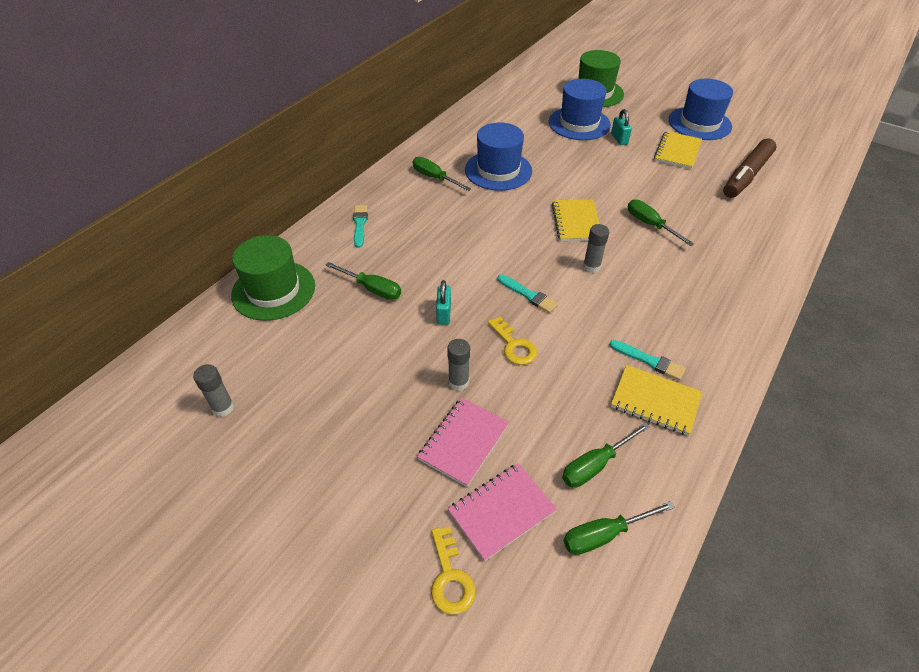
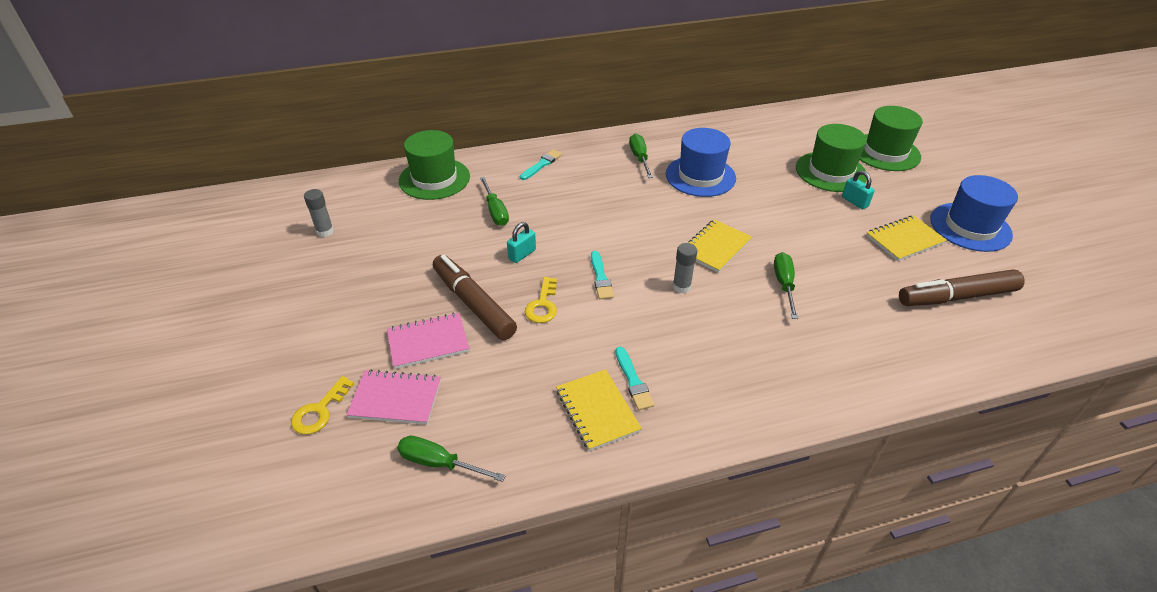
camera: 40 degrees right, 5 degrees down
grey glue stick [447,339,470,391] -> brown marker [433,255,517,340]
blue hat [549,79,611,140] -> green hat [796,124,867,192]
green screwdriver [562,422,650,488] -> none
turquoise padlock [611,109,632,145] -> turquoise padlock turned 60 degrees counterclockwise [842,170,875,209]

